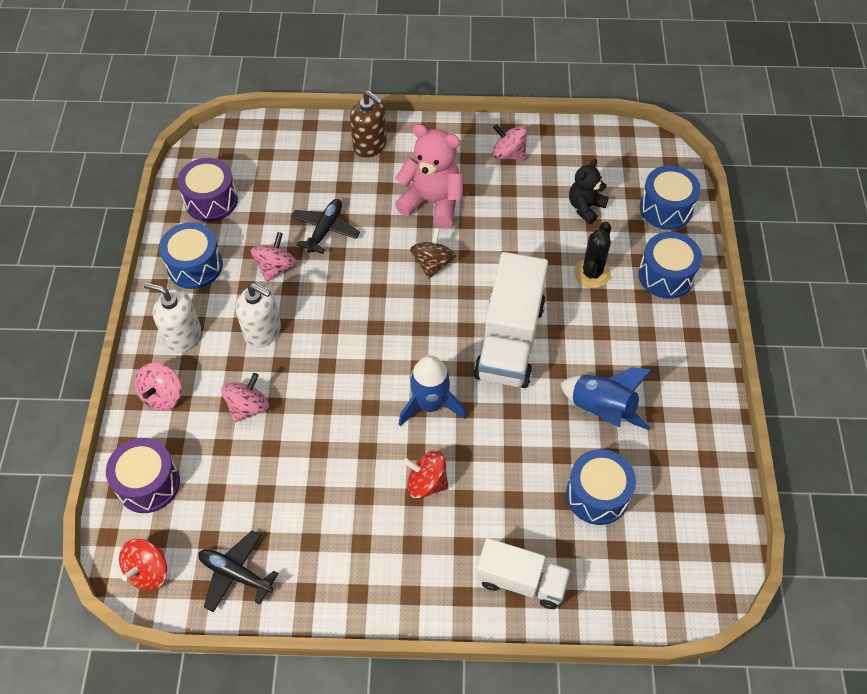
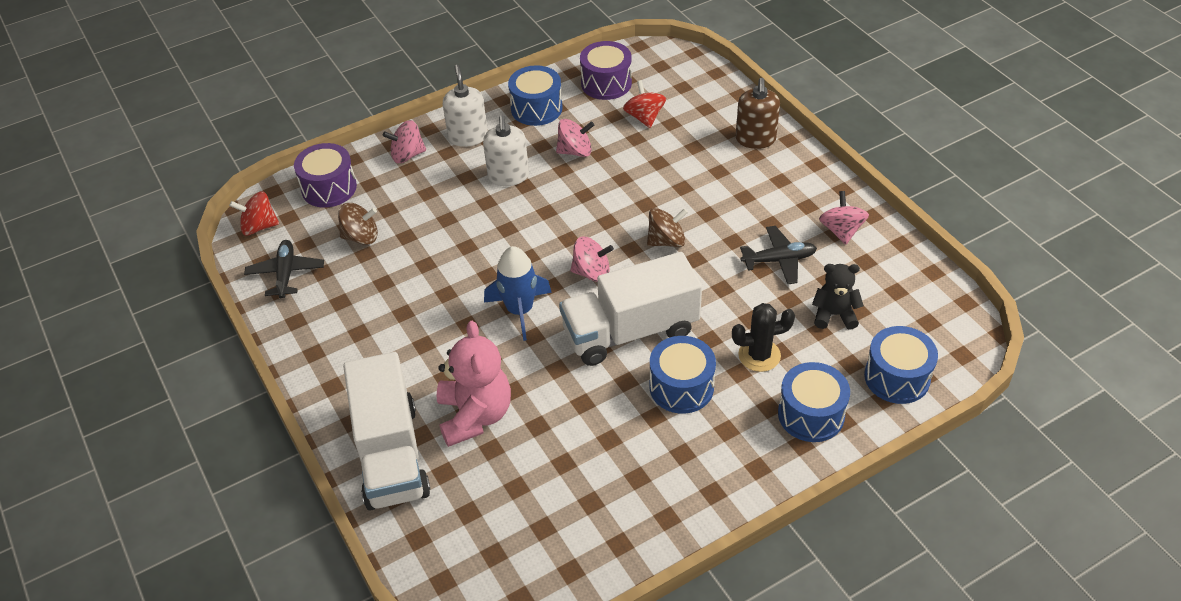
camera: 60 degrees right, 10 degrees down
pink spinning top [221,373,269,422] -> pink spinning top moved to [570,237,614,282]
black plane [291,199,360,254] -> black plane moved to [740,226,817,284]
pink teddy bear [395,124,463,228] -> pink teddy bear moved to [437,321,511,447]
red spinning top [403,451,449,499] -> red spinning top moved to [623,80,666,128]
white truck [476,538,571,609] -> white truck [343,352,430,511], size x1.60
blue rocket [560,367,652,431] -> none
blue drum [566,449,636,525] -> blue drum moved to [650,336,716,414]
none -> brown spinning top [338,203,378,245]

